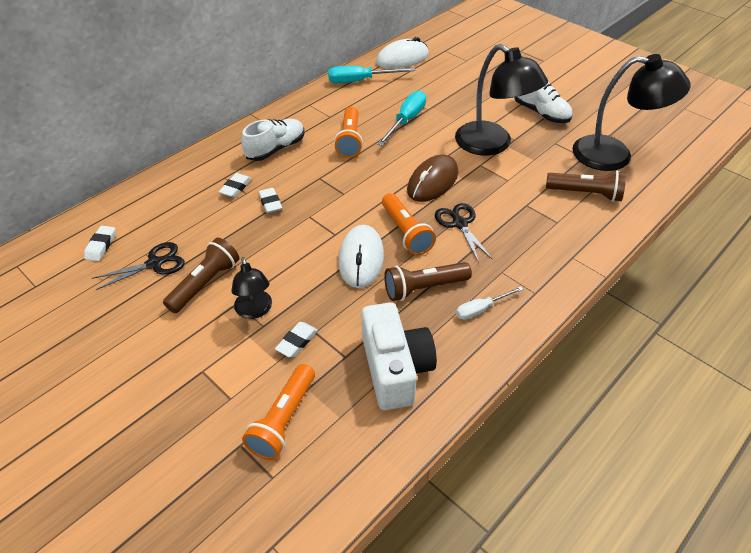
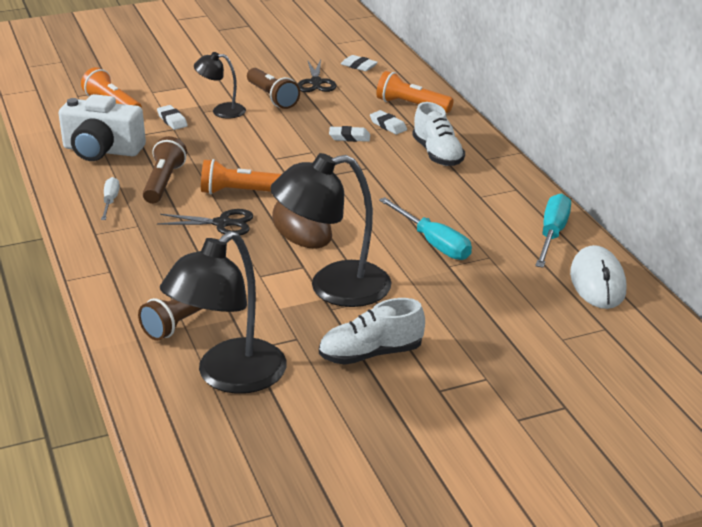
camera: 115 degrees right, 15 degrees down
orange flashlight [334,107,363,158] -> orange flashlight moved to [376,71,454,113]
white mouse [338,225,384,288] -> none

